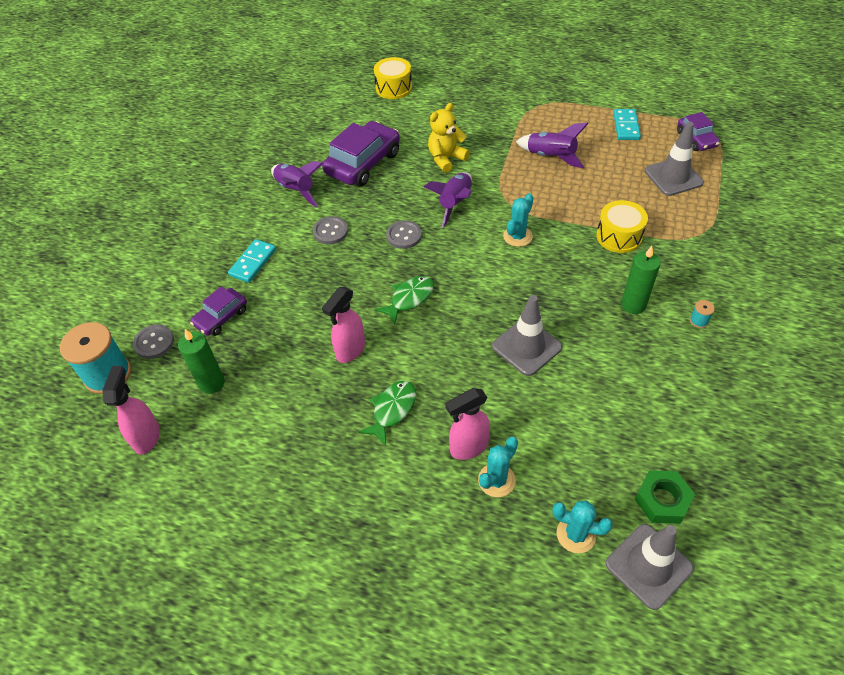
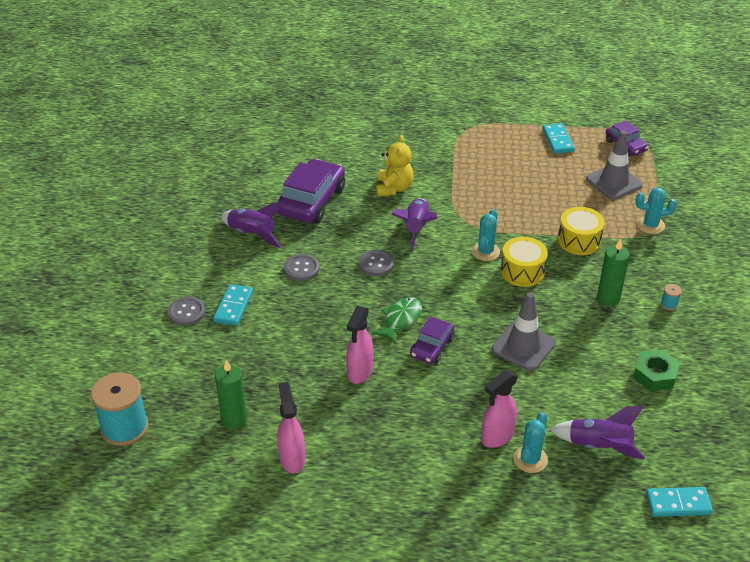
camera: 15 degrees left, 10 degrees down
pink spray bottle [102,366,160,455] -> pink spray bottle moved to [277,382,305,473]
grey button [133,324,174,359] -> grey button moved to [168,297,205,326]
purple car [190,287,247,336] -> purple car moved to [410,316,454,364]
green fish [359,381,416,446] -> none
yellow drum [374,57,412,99] -> yellow drum moved to [501,237,548,287]
yellow teddy bear [428,103,470,173] -> yellow teddy bear turned 150 degrees clockwise [376,135,414,197]
purple rocket [516,123,588,168] -> purple rocket moved to [550,406,645,459]
turquoise cactus [552,500,613,553] -> turquoise cactus moved to [635,187,677,234]
grey traffic cone [606,524,694,610] -> turquoise domino [646,487,713,517]
green nut [634,470,695,524] -> green nut moved to [633,350,680,391]

